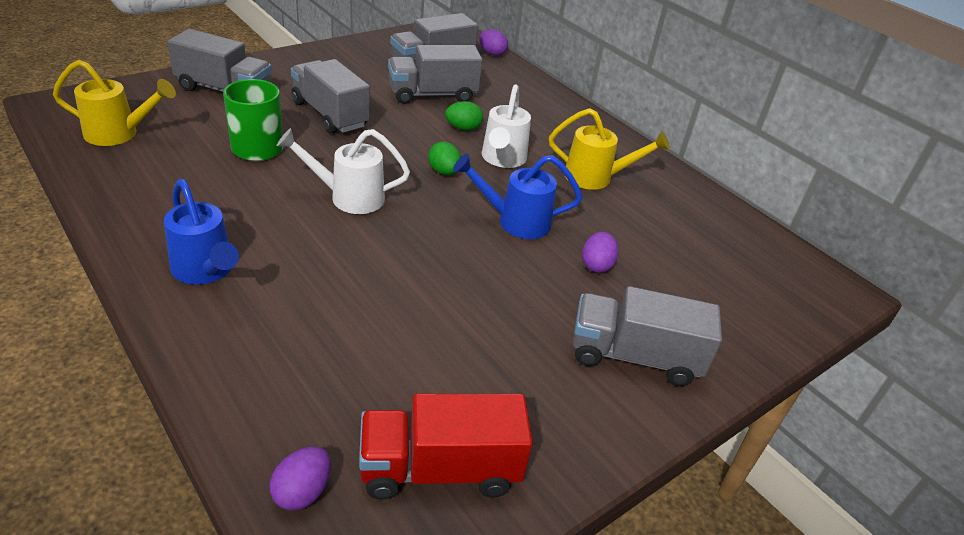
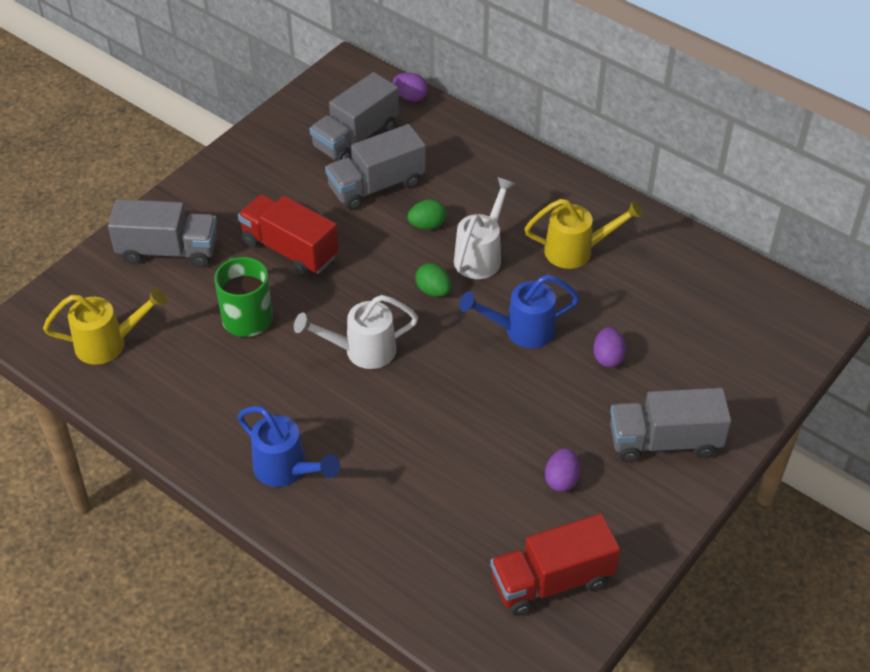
camera: 10 degrees left, 10 degrees up
purple egg [269,447,331,511] -> purple egg moved to [545,448,580,492]
grey truck [291,59,370,134] -> red truck [238,195,339,277]
white watering can [482,84,531,168] -> white watering can turned 150 degrees counterclockwise [454,177,515,279]

